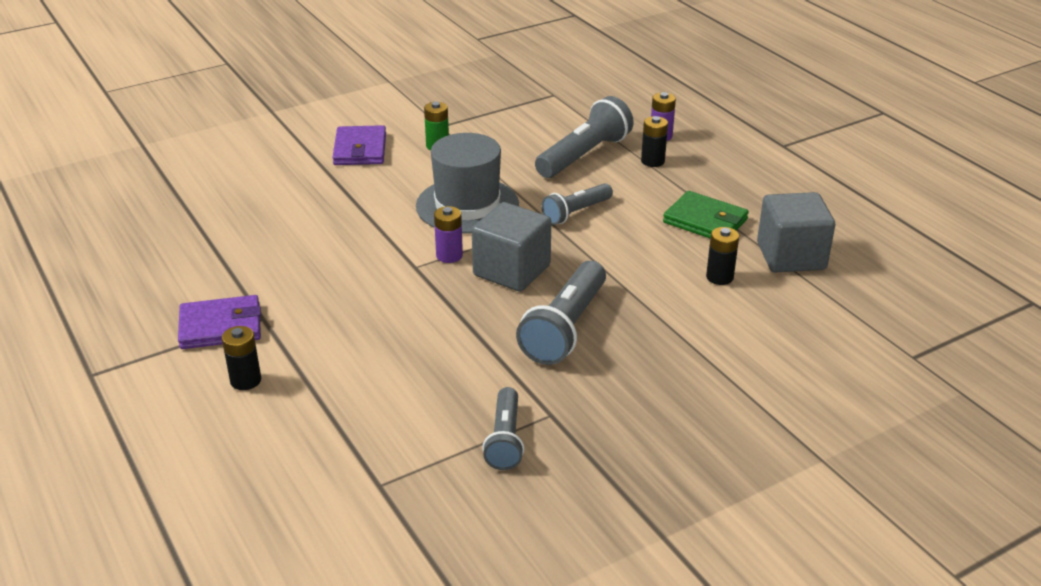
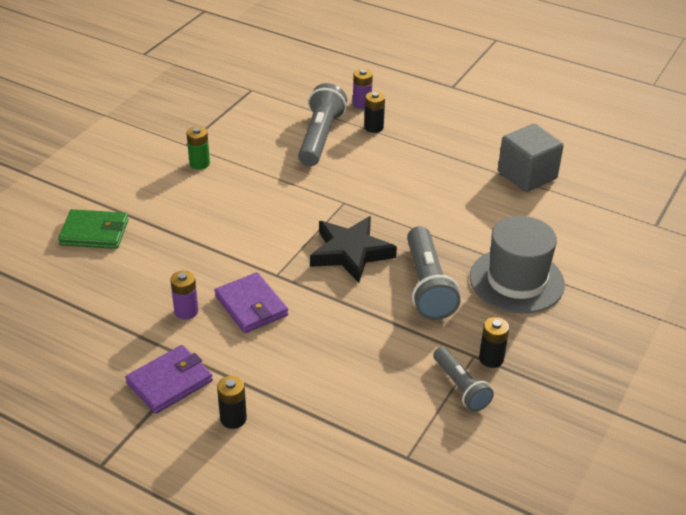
camera: 30 degrees left, 5 degrees up
purple wallet [332,125,386,165] -> purple wallet moved to [215,272,288,333]
grey hat [416,133,519,234] -> grey hat moved to [470,216,565,313]
purple battery [434,206,463,263] -> purple battery moved to [170,270,198,320]
grey cube [472,202,551,292] -> black star [310,216,397,283]
grey flashlight [541,183,613,225] -> none
green wallet [663,191,749,238] -> green wallet moved to [58,209,129,249]
black battery [706,227,739,285] -> black battery moved to [479,317,509,368]

